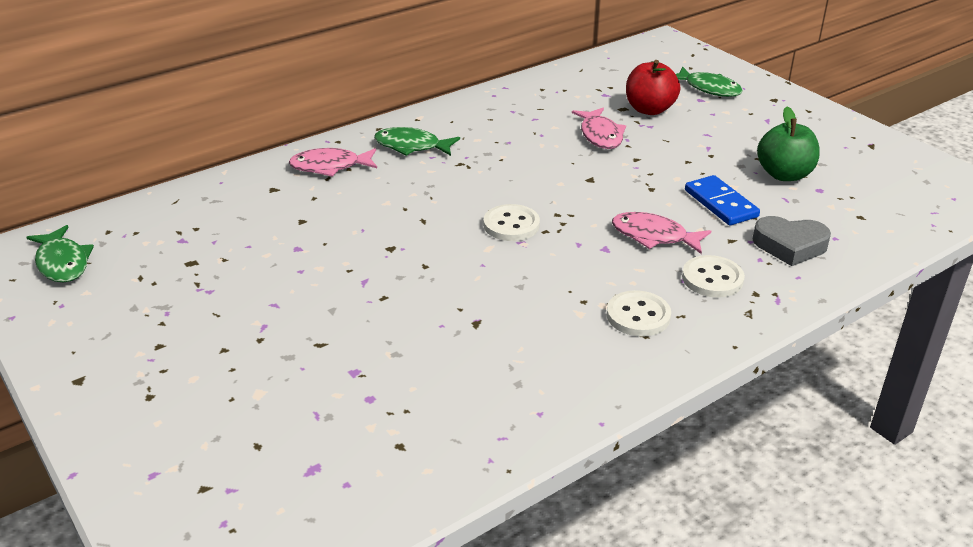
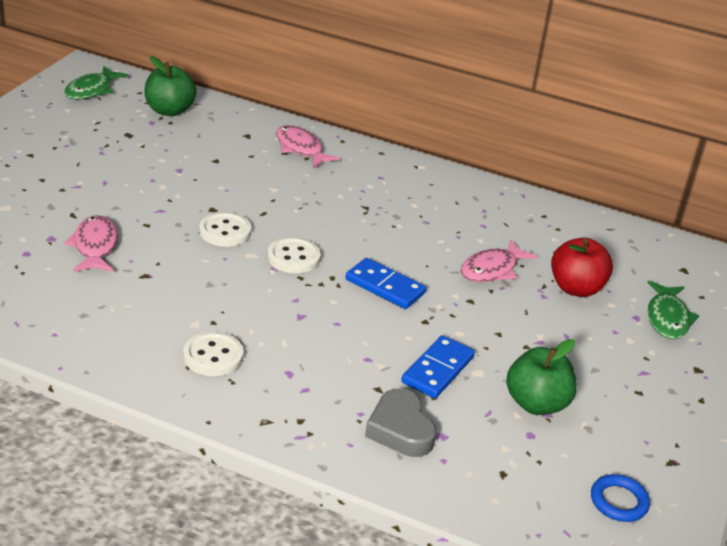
camera: 55 degrees right, 0 degrees up
green fish [374,127,460,156] -> none
pink fish [612,212,711,254] -> pink fish moved to [64,215,118,272]
white button [682,255,745,298] -> white button moved to [199,212,251,247]
none -> green apple [144,56,196,116]
none -> blue domino [345,258,426,309]
none -> blue ring [591,474,650,522]

